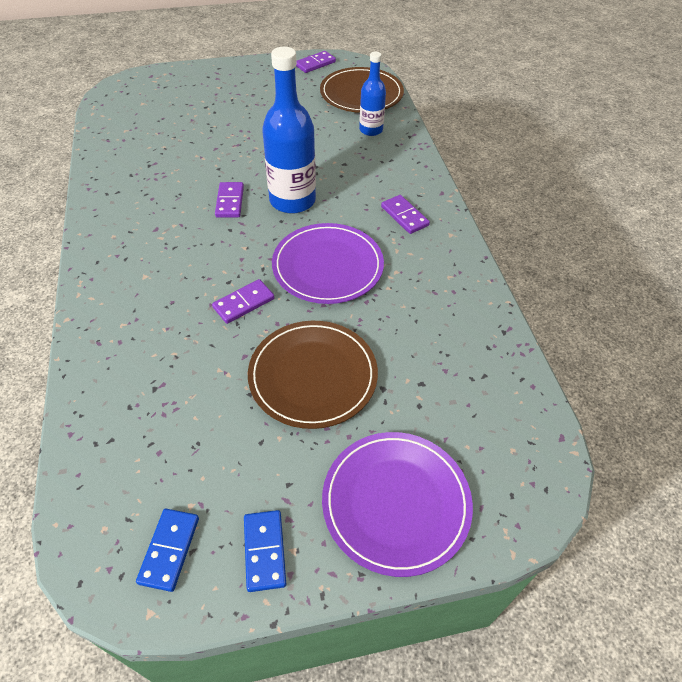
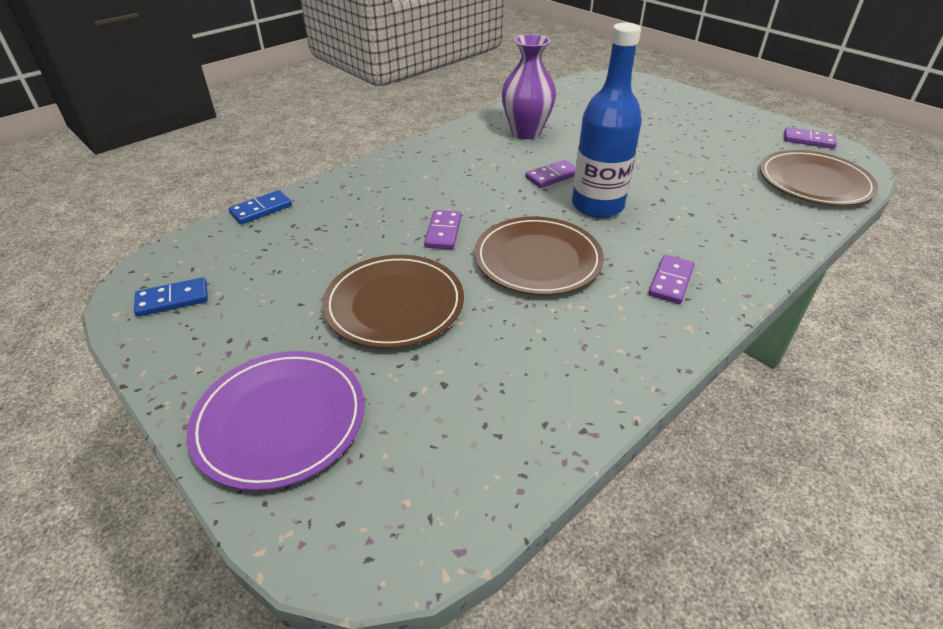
camera: 60 degrees right, 10 degrees down
purple domino [212,279,275,324] -> purple domino turned 75 degrees clockwise [424,210,461,249]
blue domino [244,510,286,592] -> blue domino moved to [229,190,292,224]
purple plate [272,223,384,304] -> brown plate [474,217,604,295]
blue bottle [359,52,386,136] -> none
none -> purple vase [501,34,556,139]

